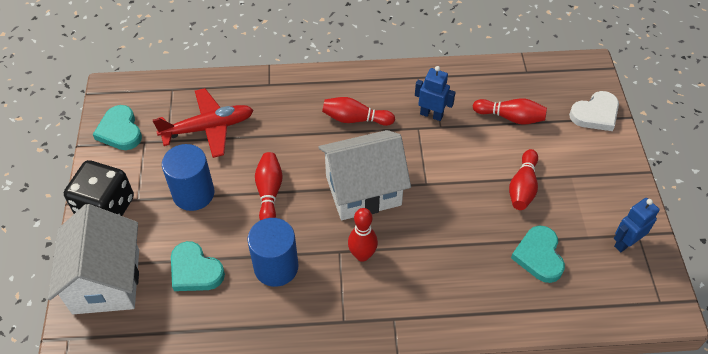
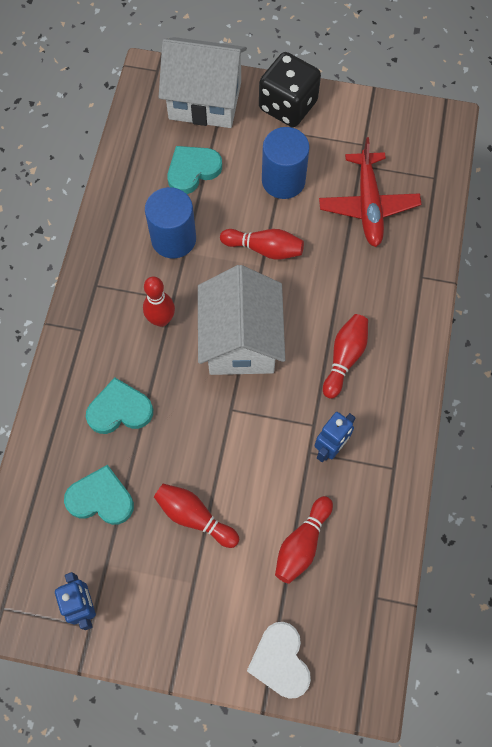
camera: 105 degrees right, 15 degrees up
turquoise heart [93,105,142,150] -> turquoise heart moved to [86,377,153,434]

